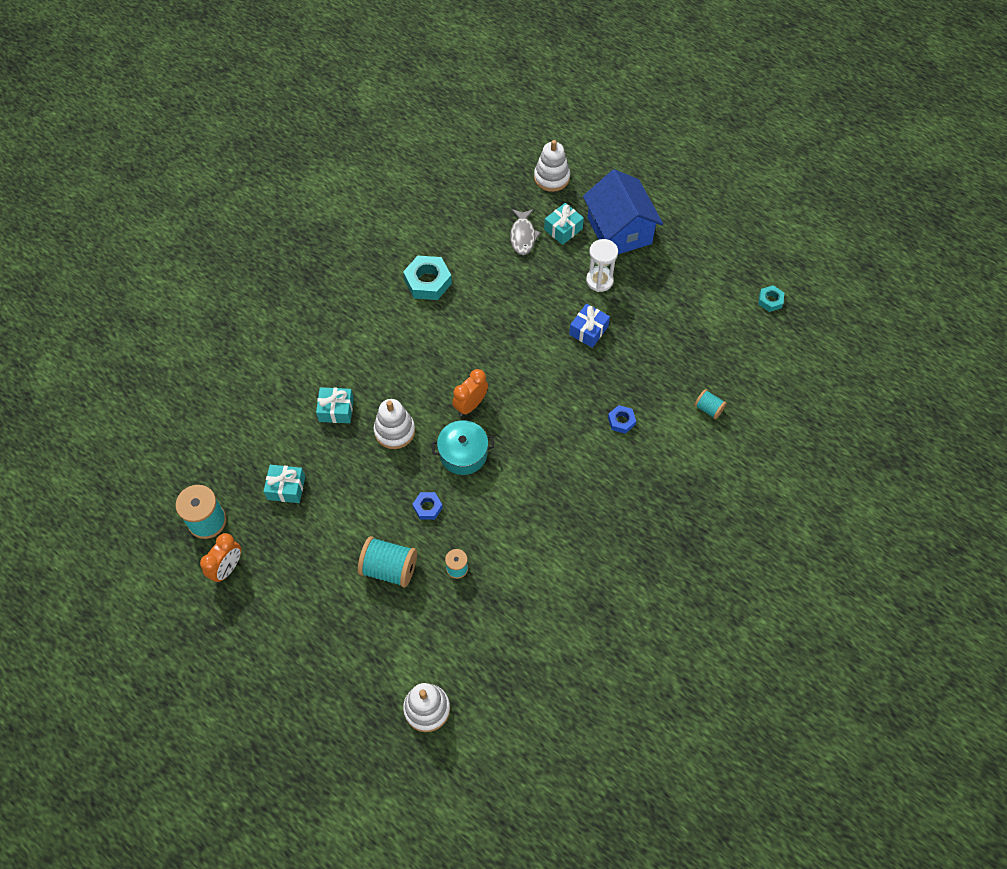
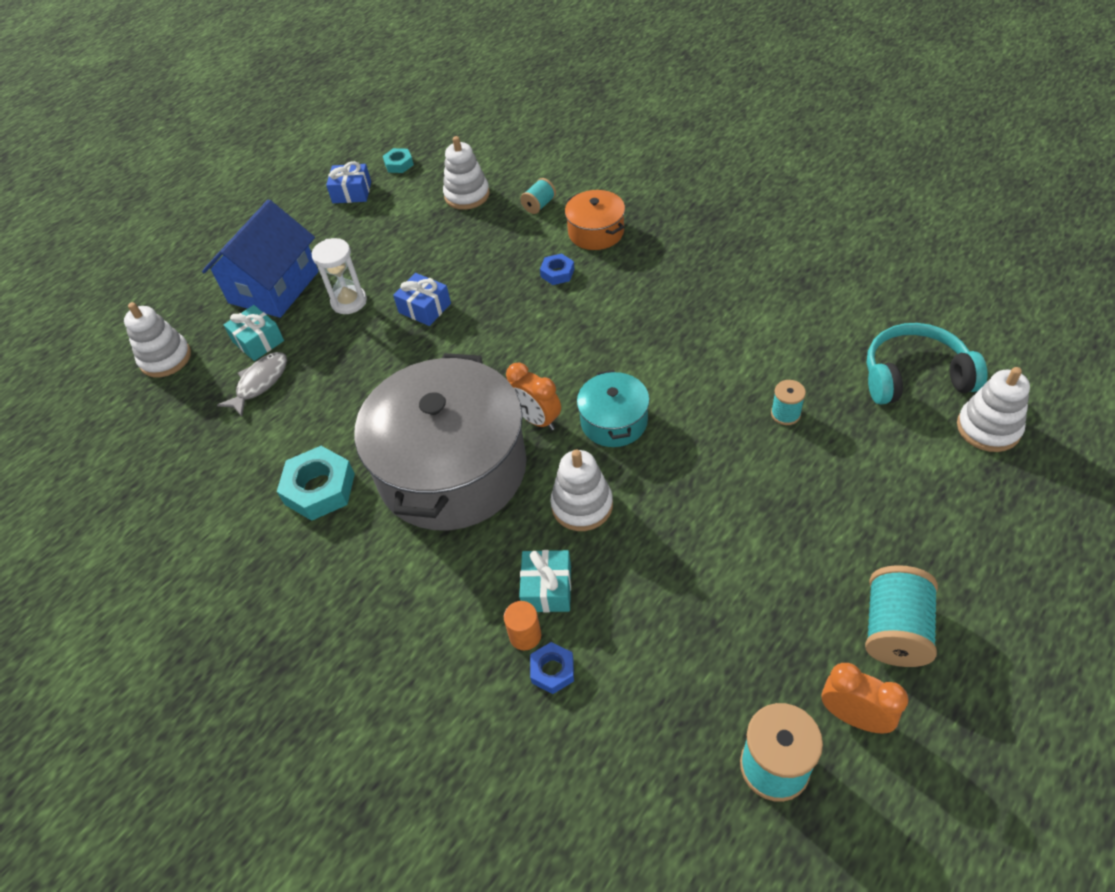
camera: 85 degrees left, 10 degrees down
turquoise gift [263,465,305,503] -> none
turquoise spool [358,536,417,588] -> turquoise spool moved to [865,565,938,667]
blue nut [413,492,443,520] -> blue nut moved to [530,642,574,694]
grey fish [510,209,541,255] -> grey fish turned 60 degrees counterclockwise [217,352,287,417]
blue house [583,169,663,254] -> blue house turned 45 degrees counterclockwise [202,200,319,318]
none -> blue gift [326,161,371,203]
none -> grey pot [355,353,527,530]
none -> white stacking toy [443,136,490,210]
none -> orange cylinder [504,601,541,650]
none -> orange pot [565,190,625,250]
none -> turquoise headphones [867,323,987,405]

